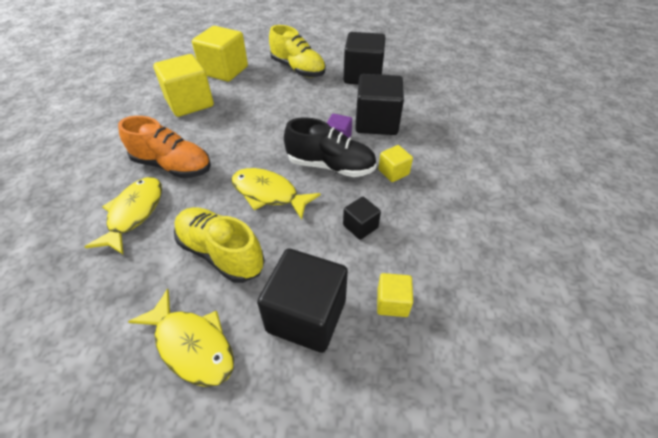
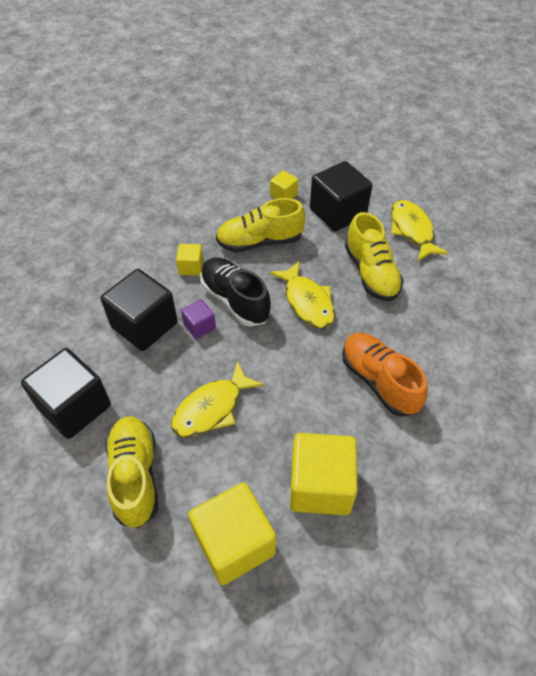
camera: 145 degrees left, 5 degrees up
yellow fish [84,177,162,254] -> yellow fish moved to [171,361,264,437]
black cube [343,197,381,240] -> yellow shoe [216,198,305,252]

